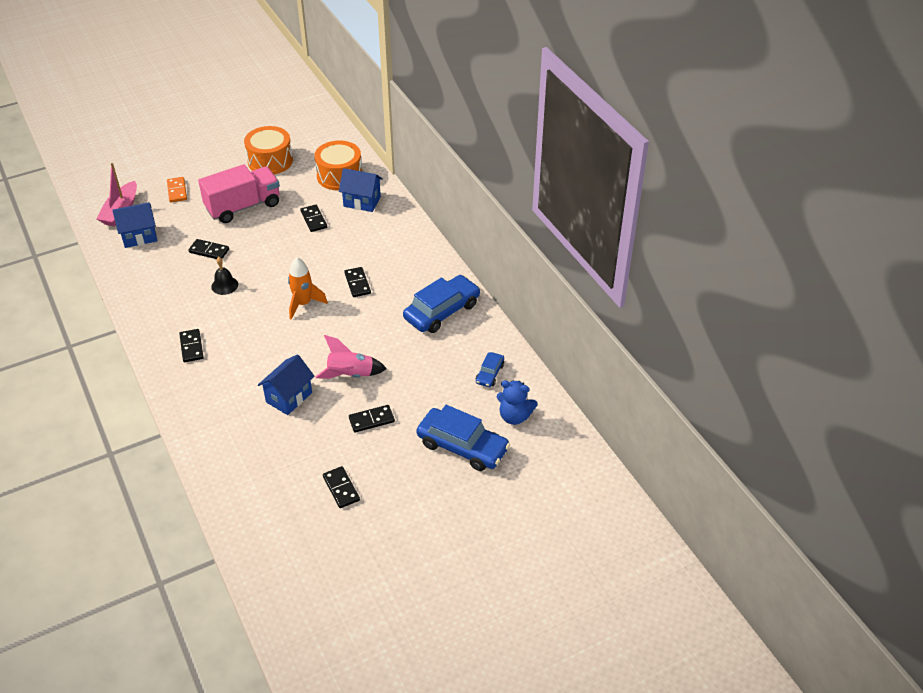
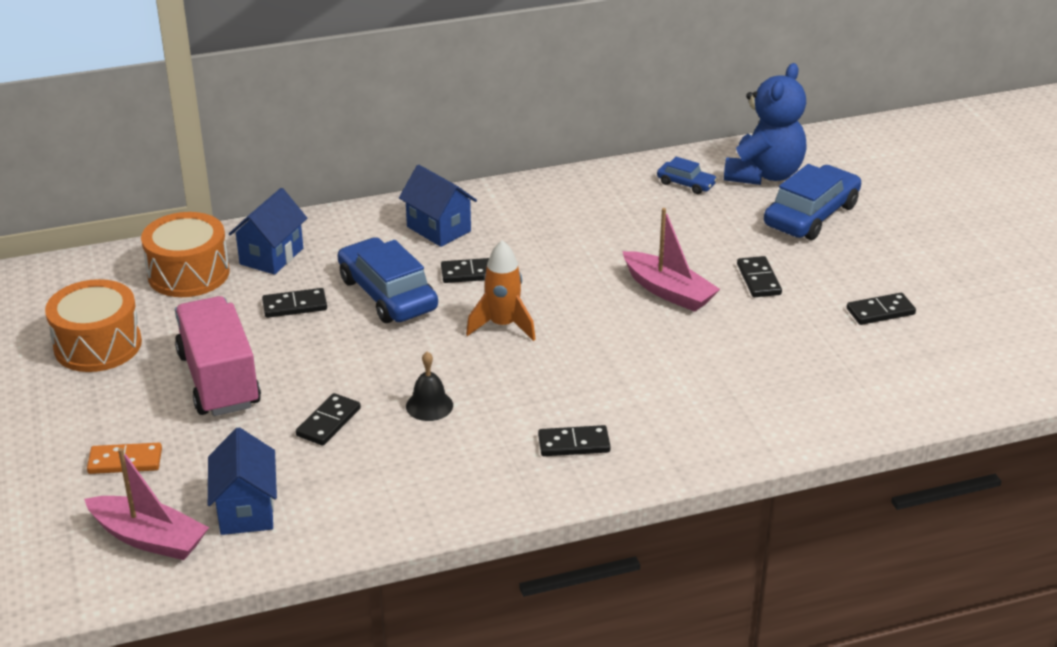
camera: 80 degrees left, 10 degrees down
blue house [258,354,315,415] -> blue house moved to [399,165,477,247]
pink rocket [315,335,387,379] -> pink boat [622,208,720,312]
blue car [403,275,480,333] -> blue car moved to [337,237,438,323]
blue teddy bear [497,380,537,425] -> blue teddy bear [724,63,807,185], size x1.61

